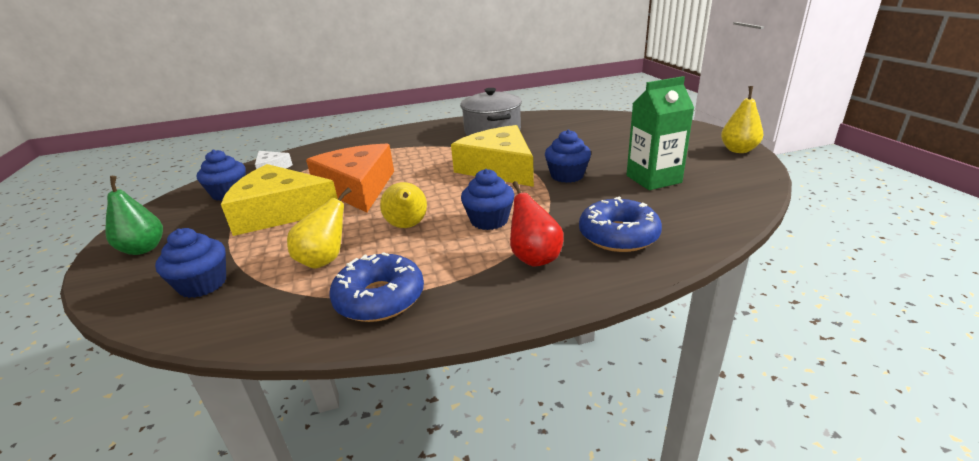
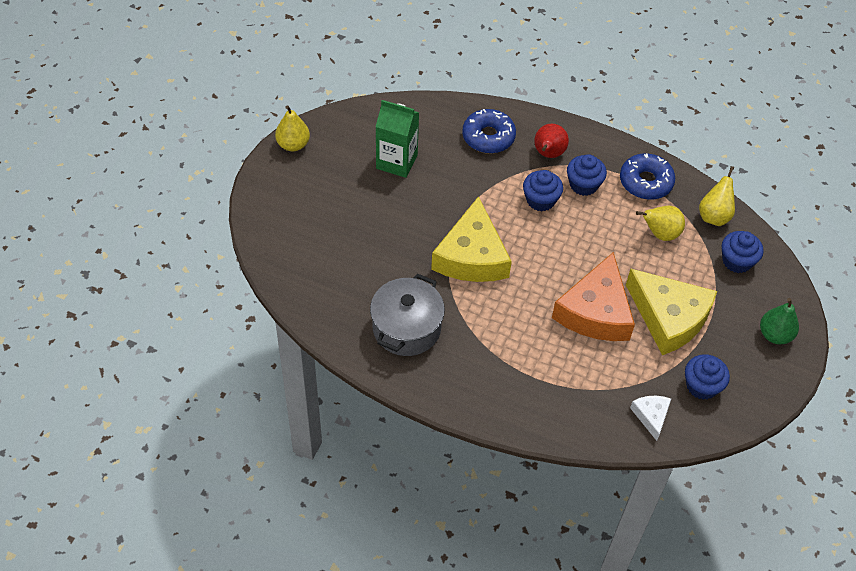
camera: 145 degrees left, 25 degrees up
yellow pear [380,182,427,228] -> yellow pear moved to [699,166,735,226]
blue cupcake [545,129,591,183] -> blue cupcake moved to [567,154,607,196]

